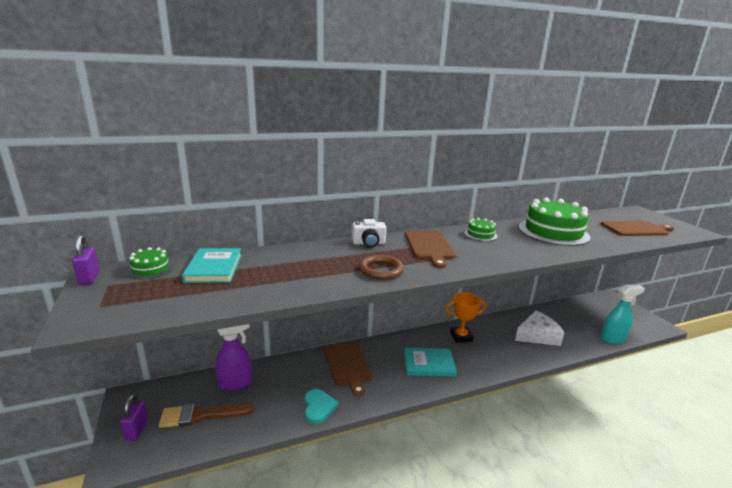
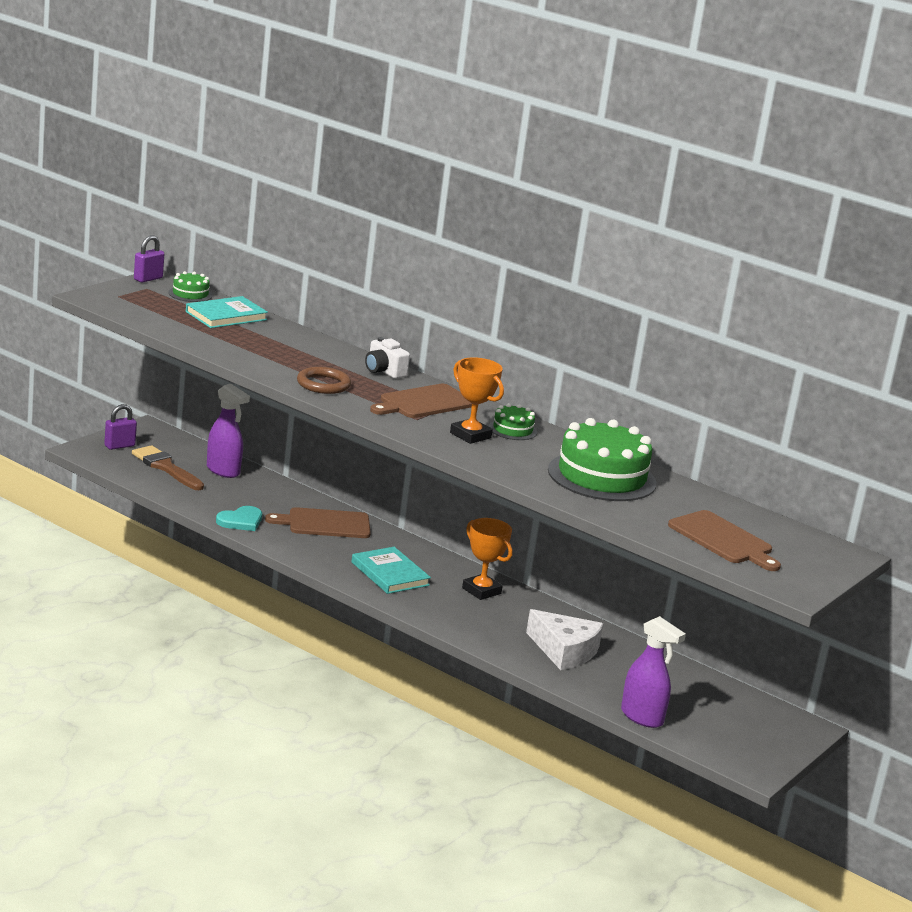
camera: 55 degrees right, 0 degrees up
brown cutting board [324,342,372,396] -> brown cutting board turned 45 degrees clockwise [265,507,371,538]
turquoise spray bottle [600,285,645,344] -> purple spray bottle [621,616,686,728]
none -> orange trophy [450,357,504,444]

